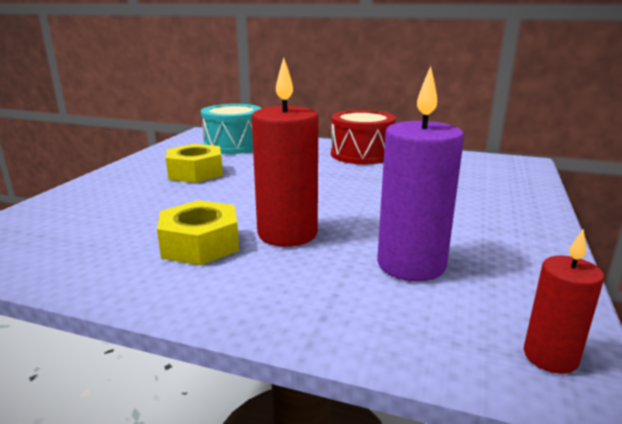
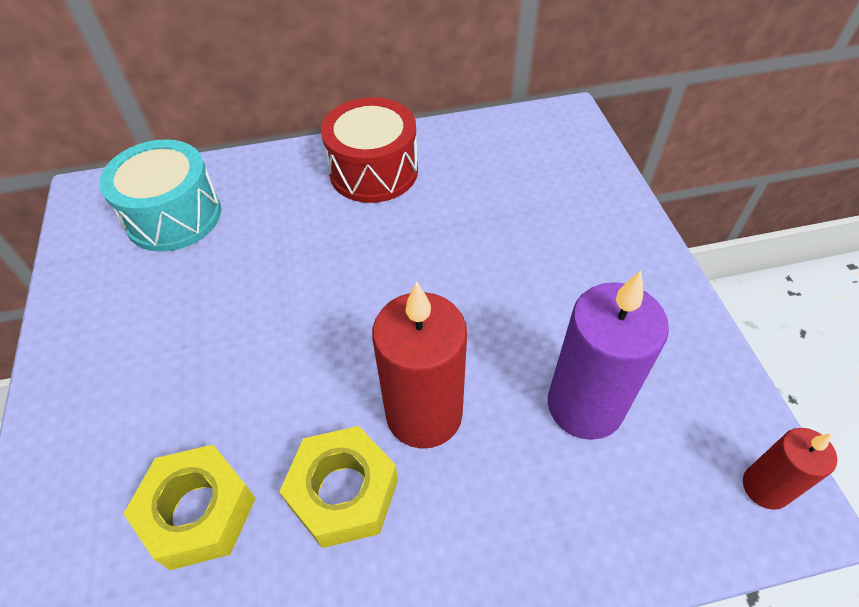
camera: 30 degrees left, 30 degrees up
yellow nut [166,144,223,183] -> yellow nut moved to [124,445,256,570]

